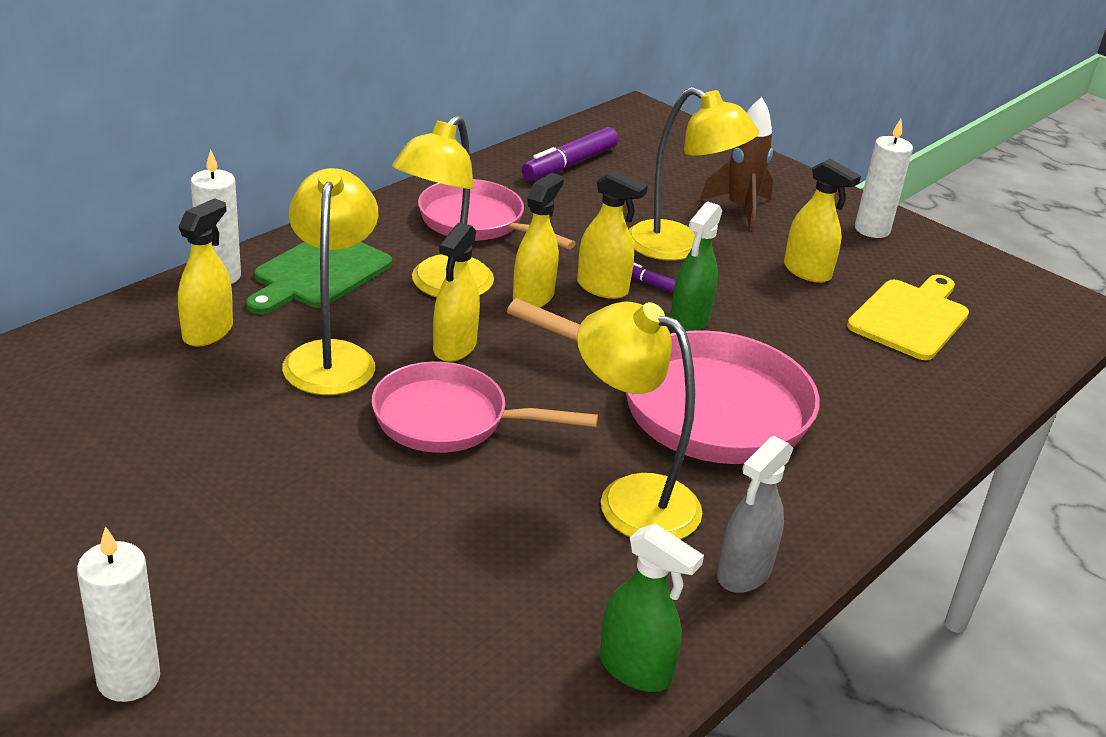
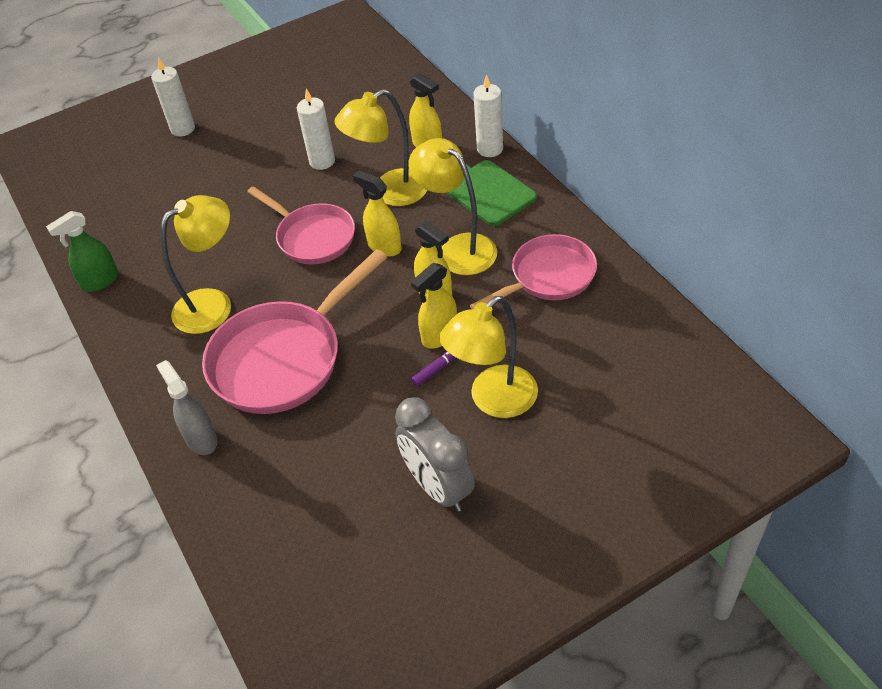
camera: 115 degrees right, 15 degrees up
yellow lamp [282,168,378,395] -> yellow lamp turned 135 degrees clockwise [334,89,427,206]
pink pan [372,361,598,453] -> pink pan turned 105 degrees clockwise [247,186,355,264]
purple marker [522,127,618,181] -> none
green spray bottle [670,201,722,331] -> none
brown rocket [700,97,773,230] -> none
grey spray bottle [717,436,793,593] -> grey spray bottle moved to [156,360,218,455]
yellow spray bottle [784,159,861,283] -> grey clock [395,397,475,512]
yellow cutting board [847,275,969,360] -> none
white candle [855,119,913,238] -> white candle moved to [297,89,335,170]

